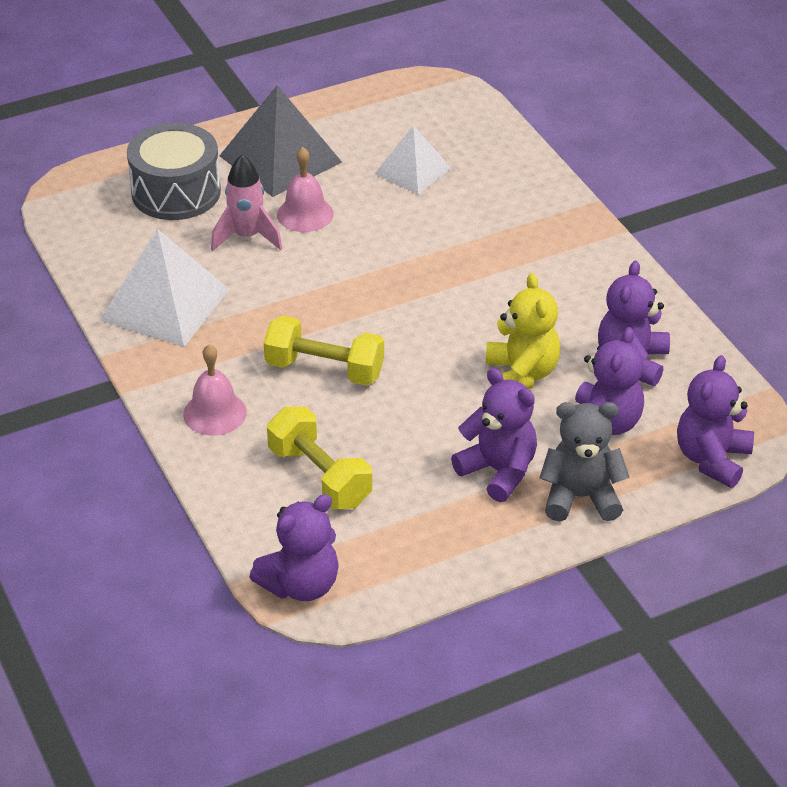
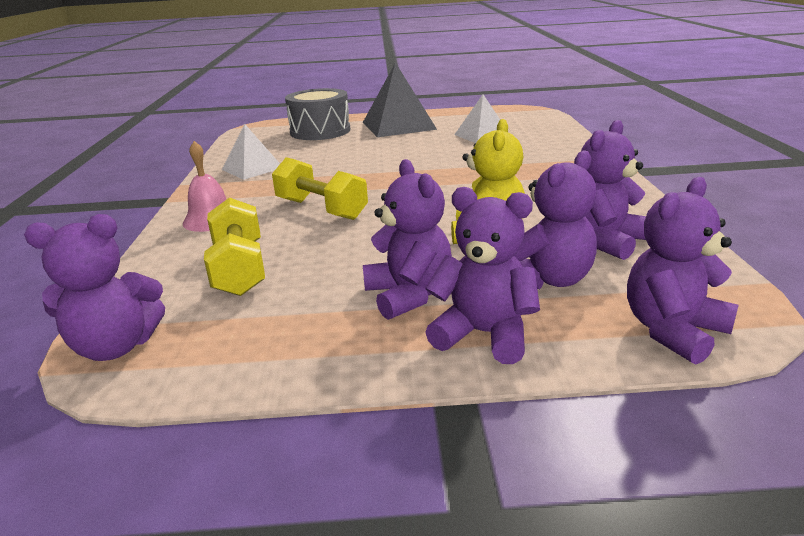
camera: 25 degrees right, 15 degrees down
white pyramid [100,229,230,347] -> white pyramid [222,124,280,180], size x0.62
pink rocket [211,155,282,251] -> none
pink bell [277,147,334,232] -> none
grey teddy bear [539,402,630,521] -> purple teddy bear [425,187,540,364]

